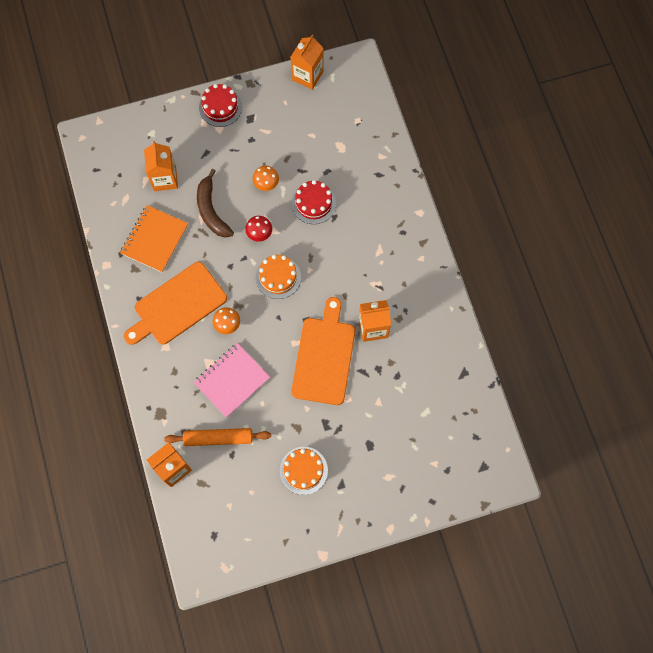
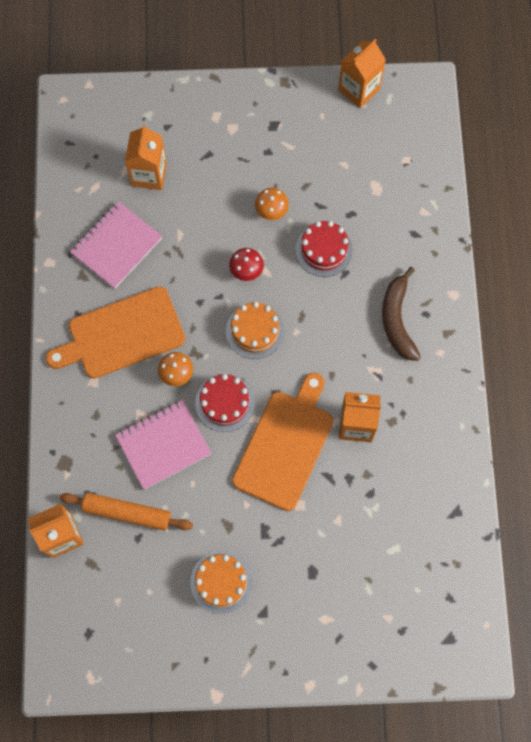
camera: 15 degrees right, 0 degrees up
orange notebook [120,205,188,273] -> pink notebook [70,201,163,289]
brown banana [197,169,234,238] -> brown banana moved to [382,267,421,361]
red cake [199,84,242,127] -> red cake moved to [195,374,255,432]

